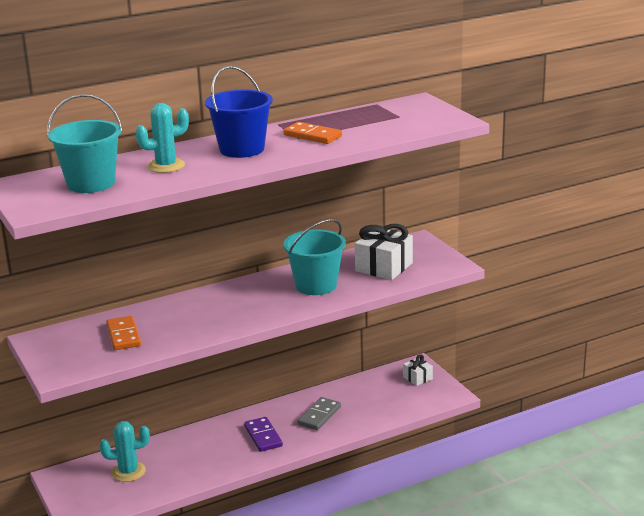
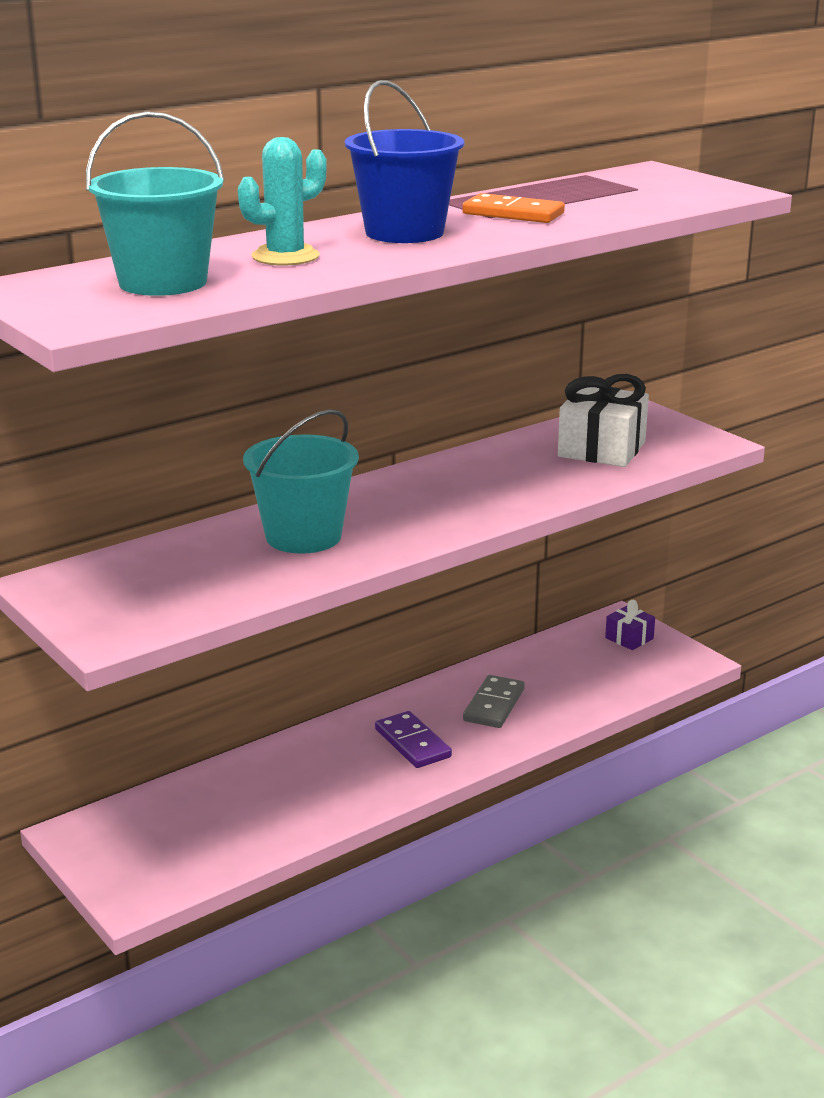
camera: 10 degrees left, 0 degrees up
turquoise cactus [99,421,150,482] -> none
orange domino [106,316,141,350] -> none
turquoise bucket [283,219,346,295] -> turquoise bucket moved to [243,409,359,554]
white gift [403,354,433,386] -> purple gift [605,600,655,650]

